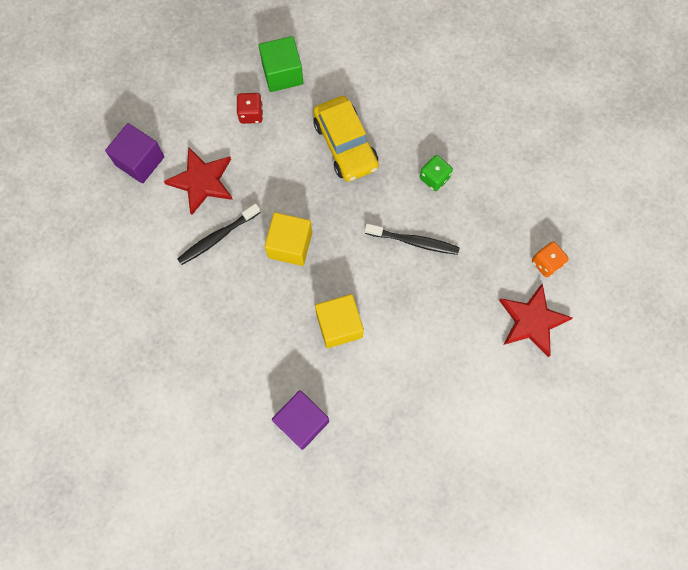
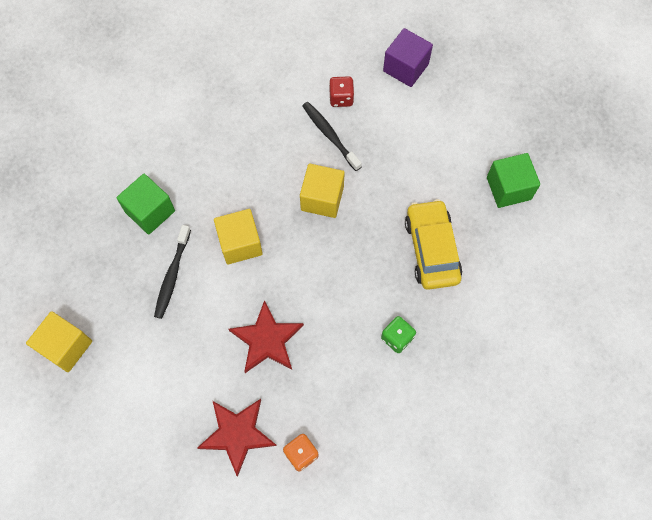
camera: 90 degrees right, 5 degrees down
red star [164,147,233,215] -> red star moved to [228,300,304,373]
red dice [236,93,263,124] -> red dice moved to [329,77,354,107]
purple cube [272,390,329,450] -> green cube [117,174,175,235]
yellow car [313,96,379,182] -> yellow car turned 105 degrees clockwise [405,199,462,290]
black toothbrush [365,224,460,255] -> black toothbrush moved to [154,225,191,319]
none -> yellow cube [26,311,92,372]

